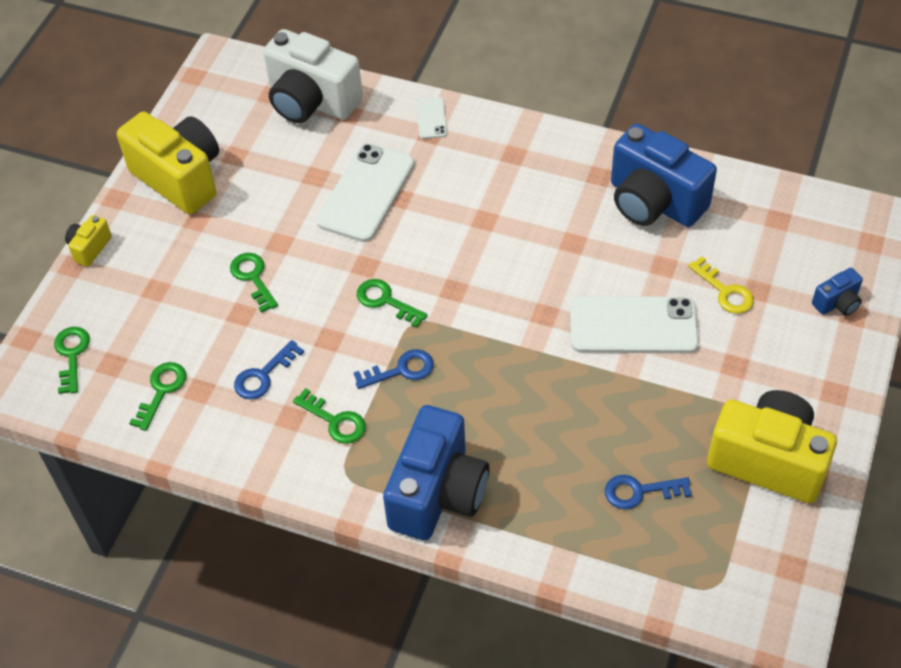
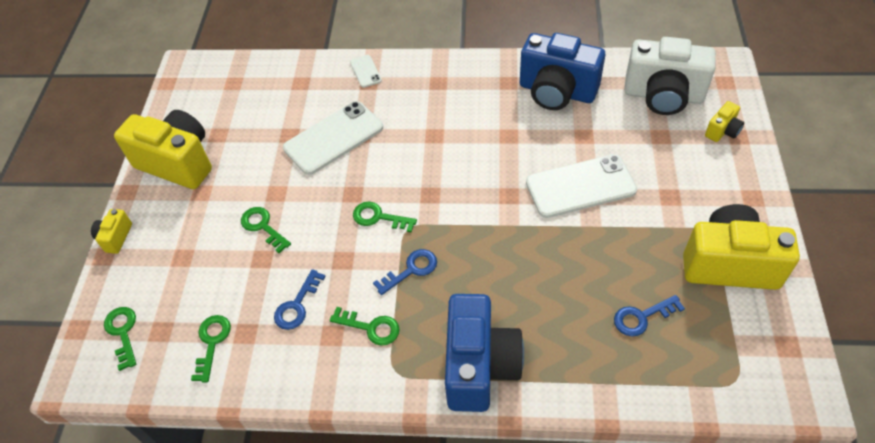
camera: 15 degrees left, 0 degrees up
white camera [263,29,363,123] -> white camera moved to [624,37,716,115]
white phone [316,143,414,242] -> white phone turned 45 degrees clockwise [283,101,383,175]
yellow key [688,256,754,314] -> none
blue camera [812,268,863,316] -> yellow camera [705,101,744,142]

